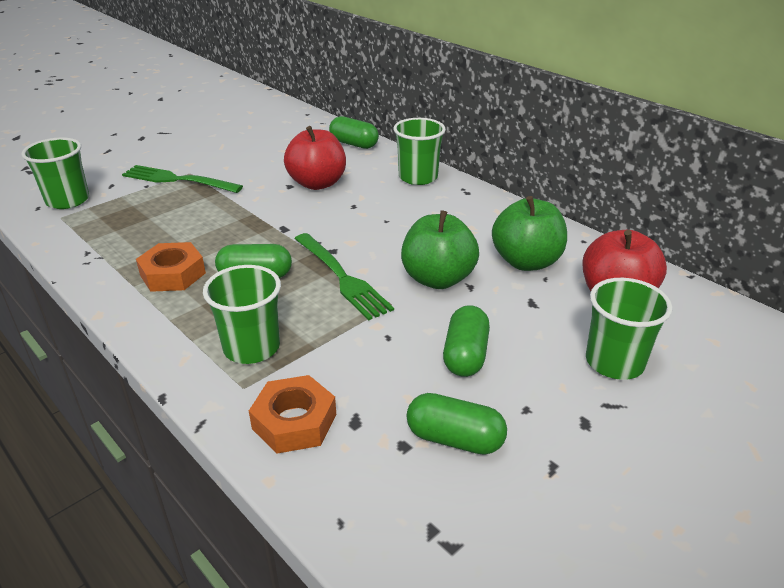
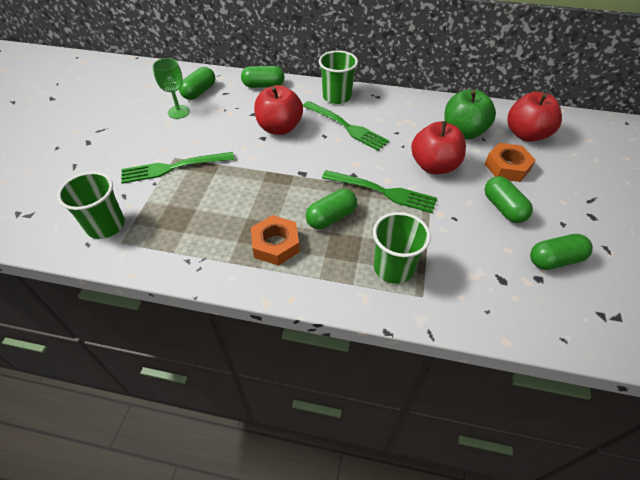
camera: 35 degrees left, 15 degrees up
orange nut [249,375,336,454] -> orange nut moved to [485,143,536,182]
green apple [401,210,479,289] -> red apple [411,121,466,174]
green cup [586,278,672,380] -> none
none -> green goblet [153,58,190,119]
none -> green capsule [179,67,215,100]
none -> green fork [303,101,389,151]

